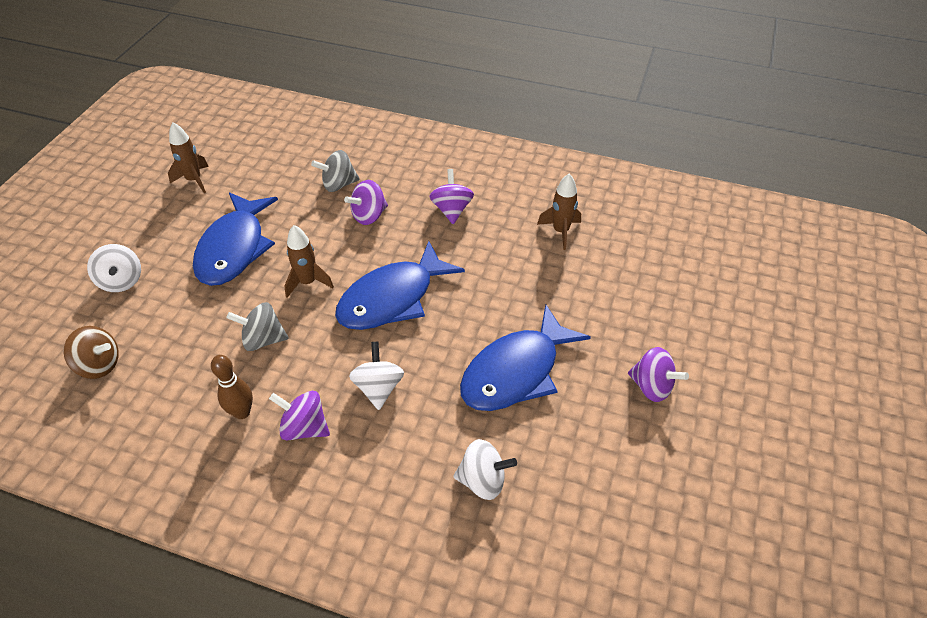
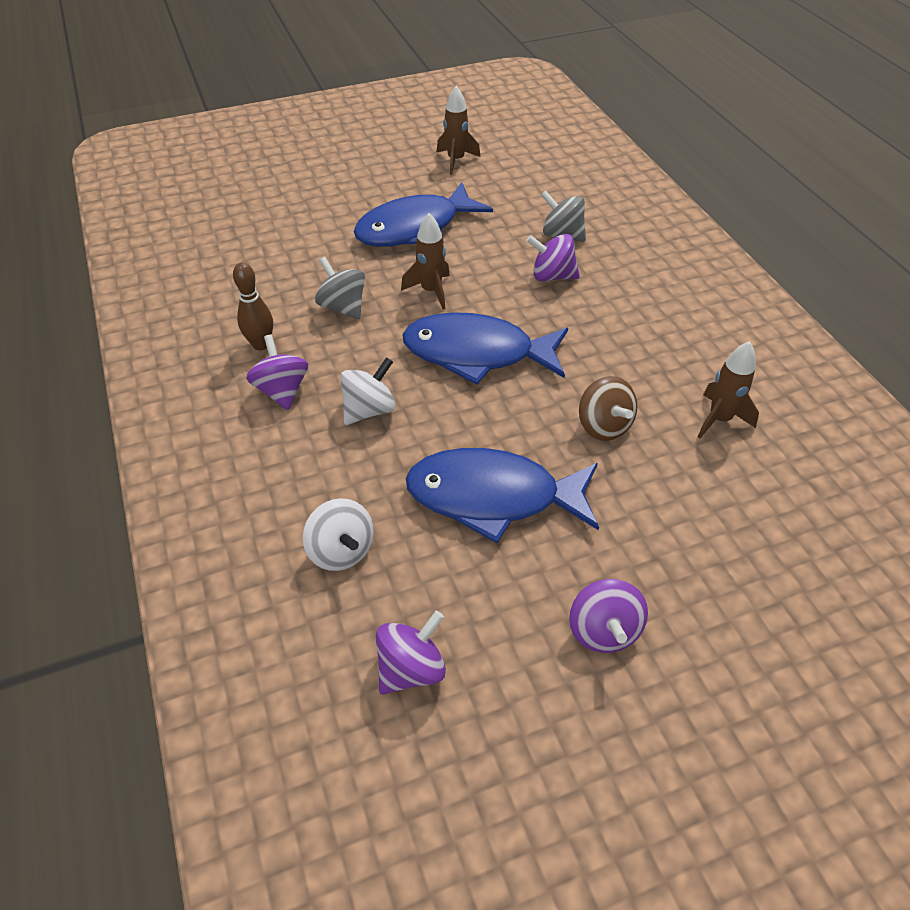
camera: 50 degrees right, 0 degrees up
brown spinning top [64,326,119,379] -> brown spinning top moved to [579,376,637,441]
white spinning top [87,244,141,292] -> none
purple spinning top [429,169,474,224] -> purple spinning top moved to [376,611,446,695]

